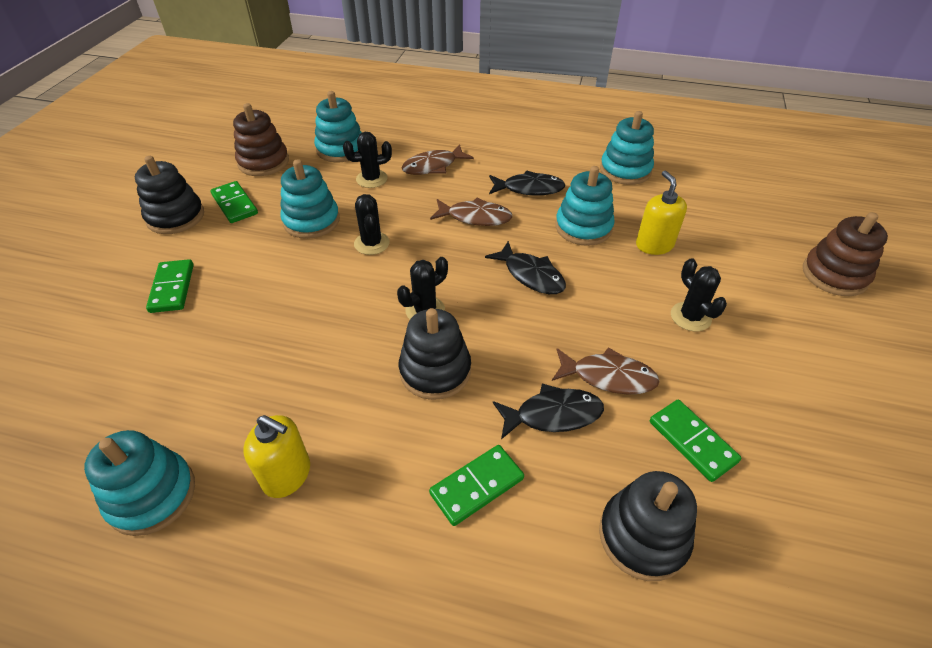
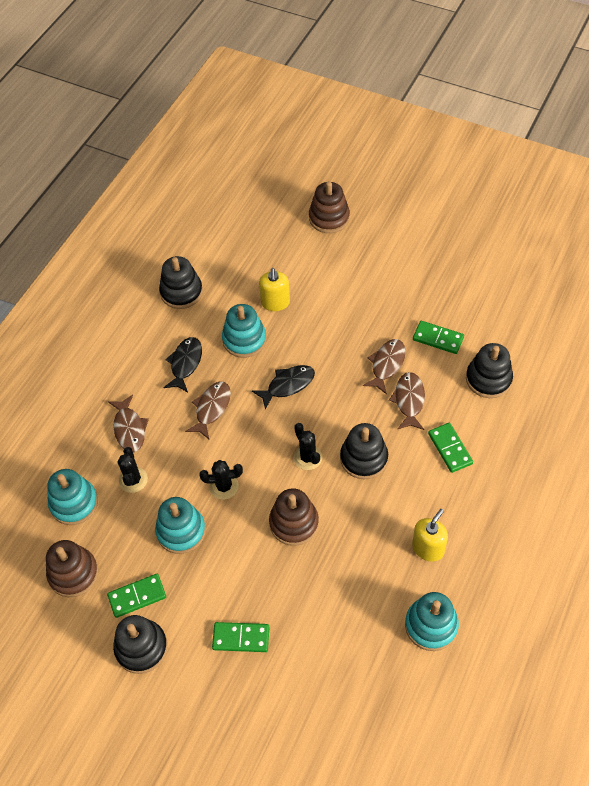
camera: 75 degrees left, 10 degrees up
black fish [493,384,604,439] -> brown fish [389,372,425,430]
turquoise stacking toy [600,111,654,185] -> black stacking toy [159,256,203,309]
yellow soap dispenser [636,171,687,255] -> yellow soap dispenser turned 90 degrees counterclockwise [259,268,290,311]
green domino [650,400,741,482] -> green domino turned 45 degrees clockwise [413,321,464,354]
black cactus [671,258,727,331] -> none
none -> brown stacking toy [269,488,319,546]

